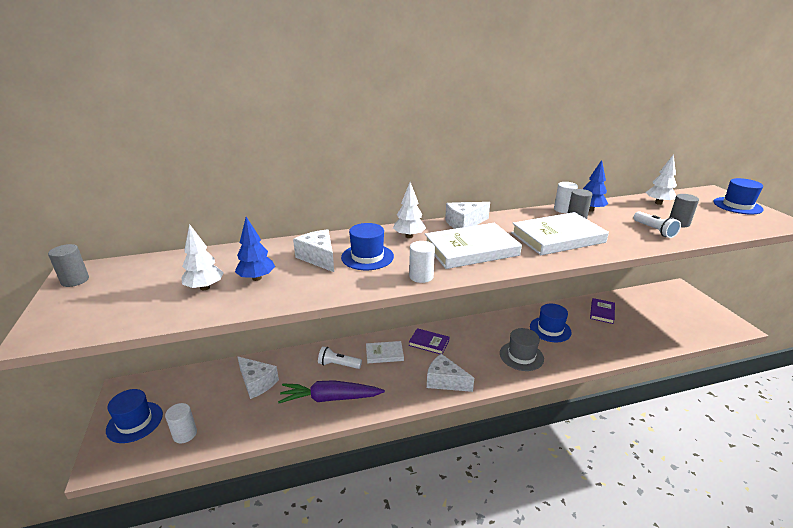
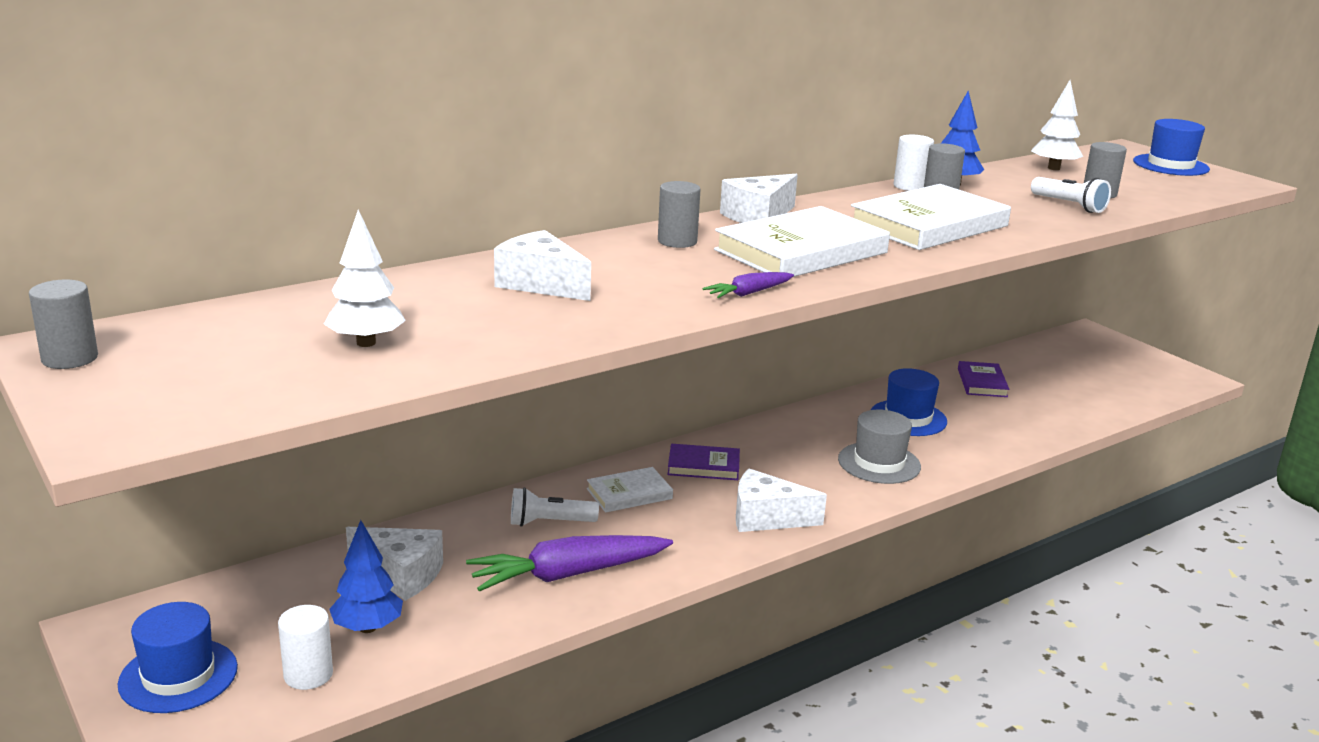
camera: 20 degrees left, 5 degrees down
blue tree [235,217,275,281] -> blue tree moved to [329,520,403,633]
blue hat [341,223,394,270] -> none
white tree [393,182,426,238] -> grey cylinder [658,181,701,248]
white cylinder [409,241,435,283] -> purple carrot [703,272,794,298]

